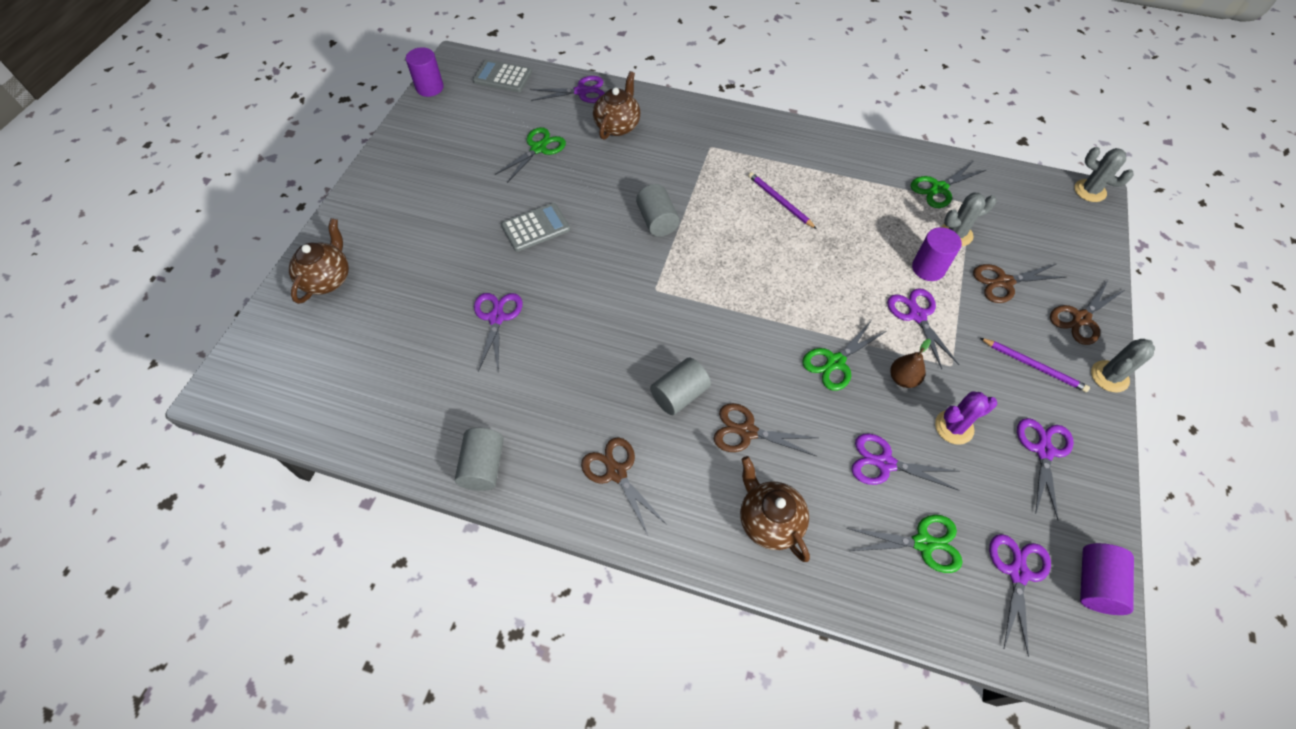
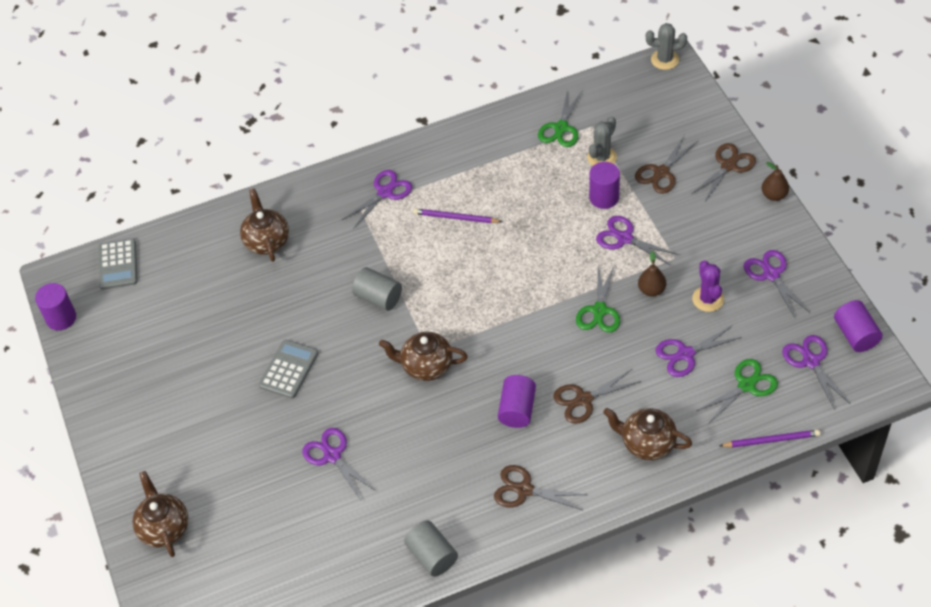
camera: 35 degrees left, 5 degrees down
grey calculator [473,60,532,92] -> grey calculator turned 75 degrees counterclockwise [98,238,137,290]
green scissors [495,127,566,183] -> none
purple scissors [530,76,605,103] -> purple scissors moved to [342,170,412,229]
grey cylinder [650,358,711,415] -> purple cylinder [498,375,536,428]
purple cactus [935,391,997,445] -> purple cactus turned 45 degrees counterclockwise [692,260,724,312]
purple pencil [980,338,1090,392] -> purple pencil moved to [720,430,820,448]
brown scissors [1050,280,1125,345] -> brown scissors turned 150 degrees counterclockwise [692,143,756,203]
grey cactus [1091,339,1155,392] -> brown pear [762,162,789,201]
none -> brown teapot [379,332,468,381]

